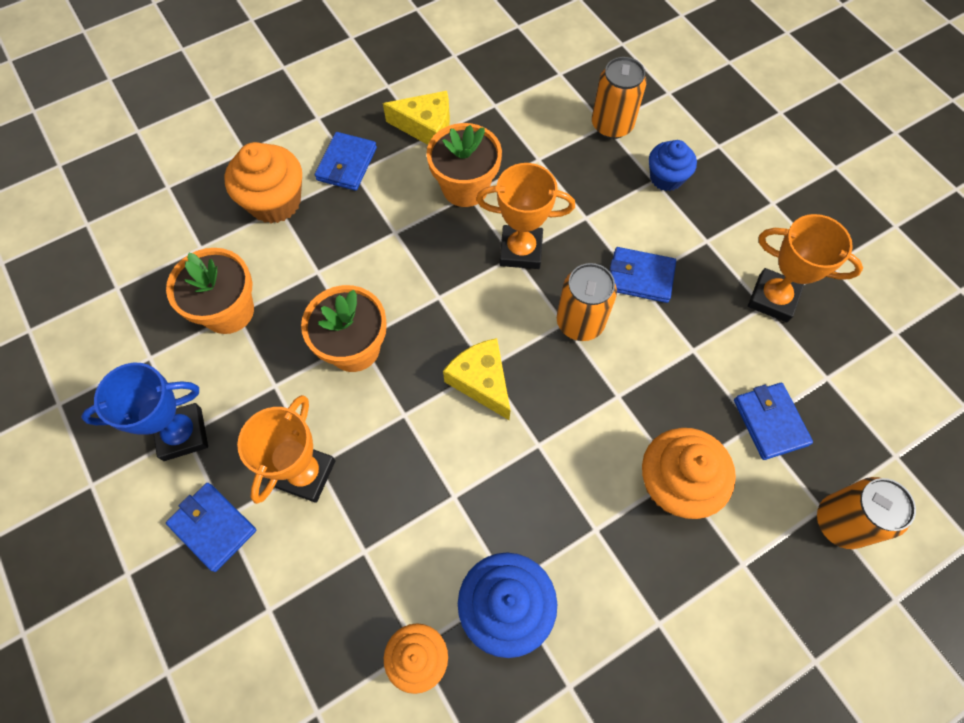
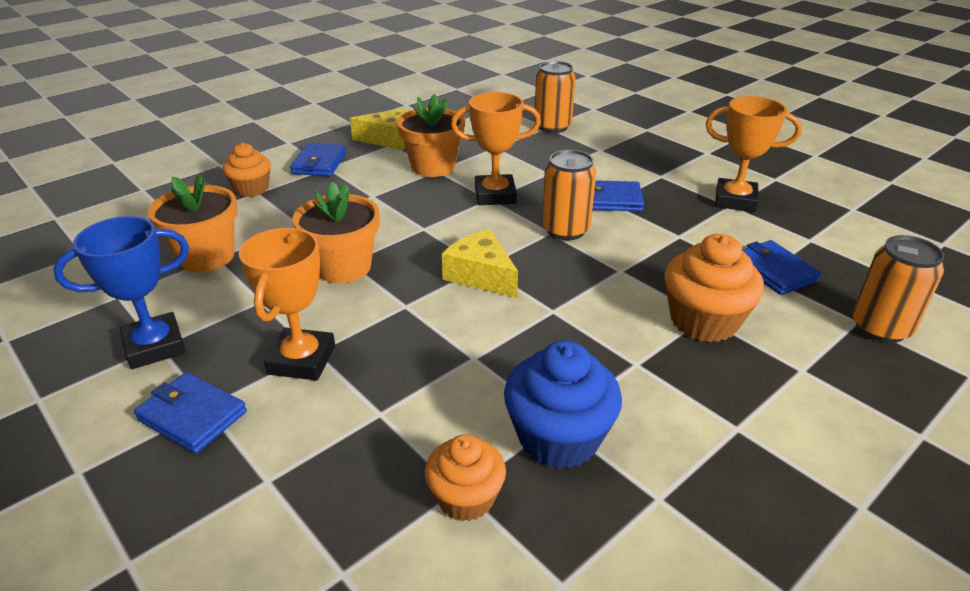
camera: 10 degrees left, 30 degrees down
orange cupcake [225,142,302,223] -> orange cupcake [223,143,271,197], size x0.65
blue cupcake [649,140,697,191] -> none

